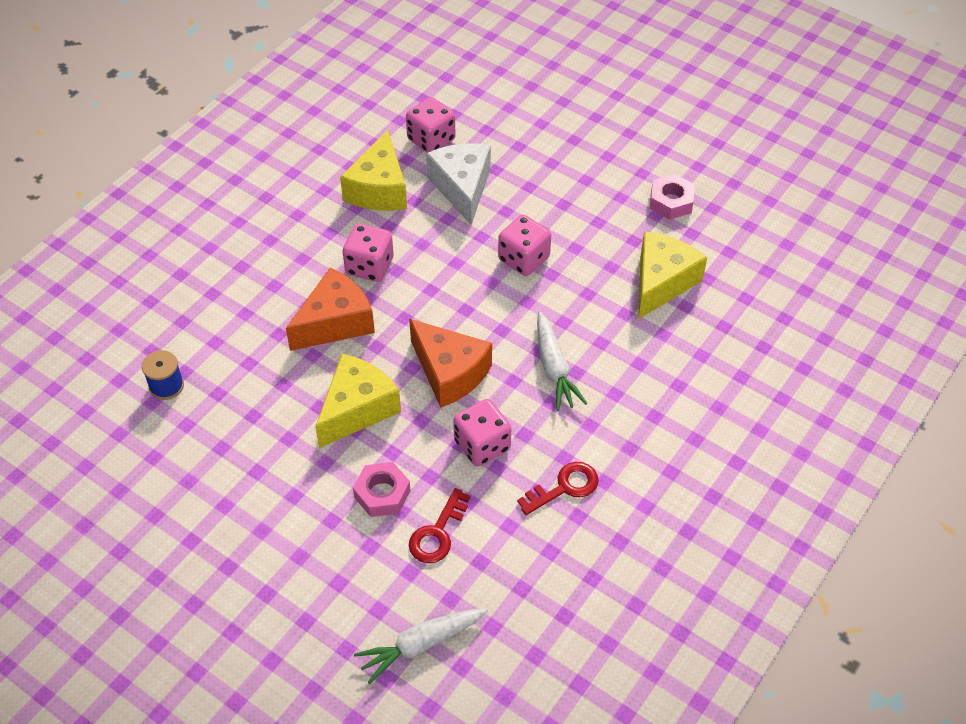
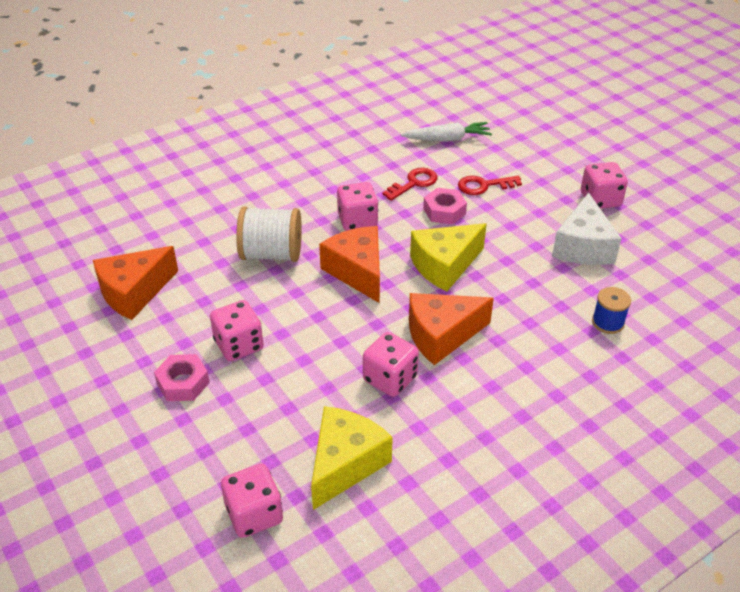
camera: 160 degrees left, 10 degrees down
white cheese [426,144,491,225] -> white cheese moved to [552,193,622,265]
red key [517,462,599,515] -> red key moved to [458,176,522,195]
white carrot [537,311,587,411] -> white spool [236,206,302,262]
yellow cheese [638,232,707,319] -> orange cheese [93,246,178,320]
pink nut [650,174,695,220] -> pink nut moved to [154,354,210,401]
none -> pink dice [581,162,628,209]

